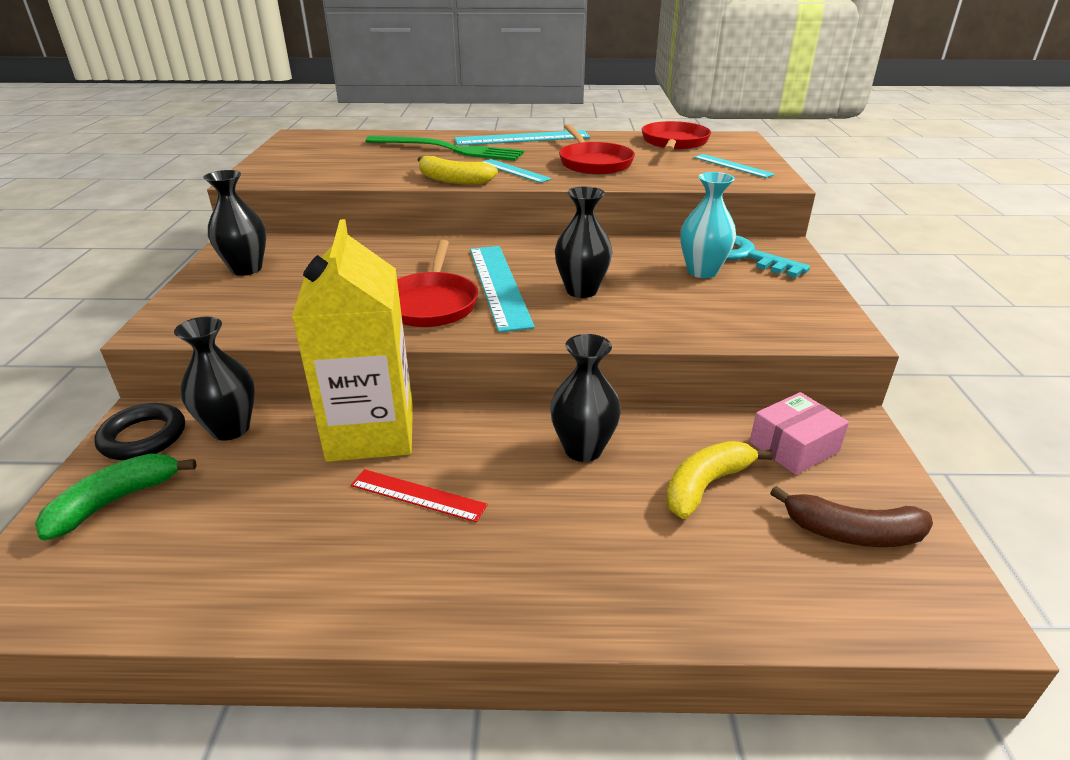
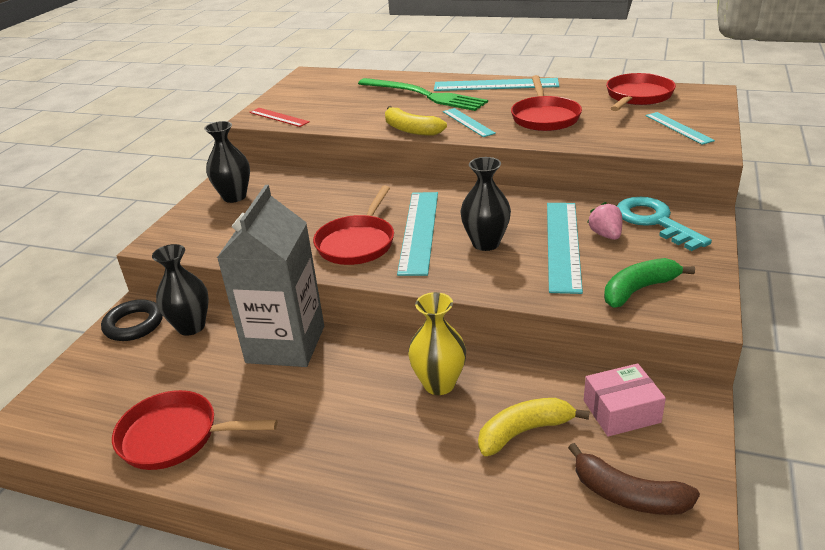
camera: 20 degrees right, 0 degrees up
green banana [35,454,197,541] -> green banana moved to [604,258,695,308]
yellow carton [292,219,413,462] -> grey carton [217,185,324,367]
red ruler [351,469,488,522] -> red ruler moved to [249,108,310,127]
black vase [550,334,621,462] -> yellow vase [408,292,466,395]
turquoise vase [680,172,736,278] -> pink strawberry [587,202,622,240]
none -> red pan [112,390,278,470]
none -> turquoise ruler [547,203,583,294]

